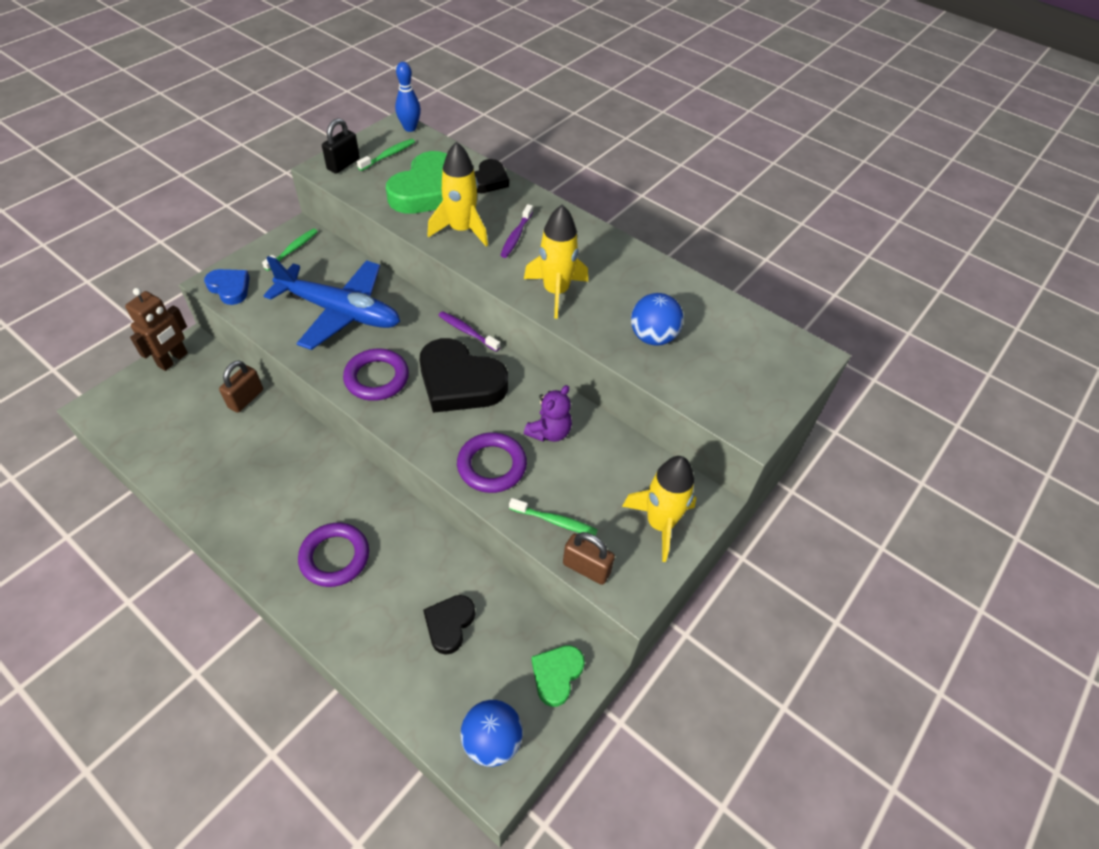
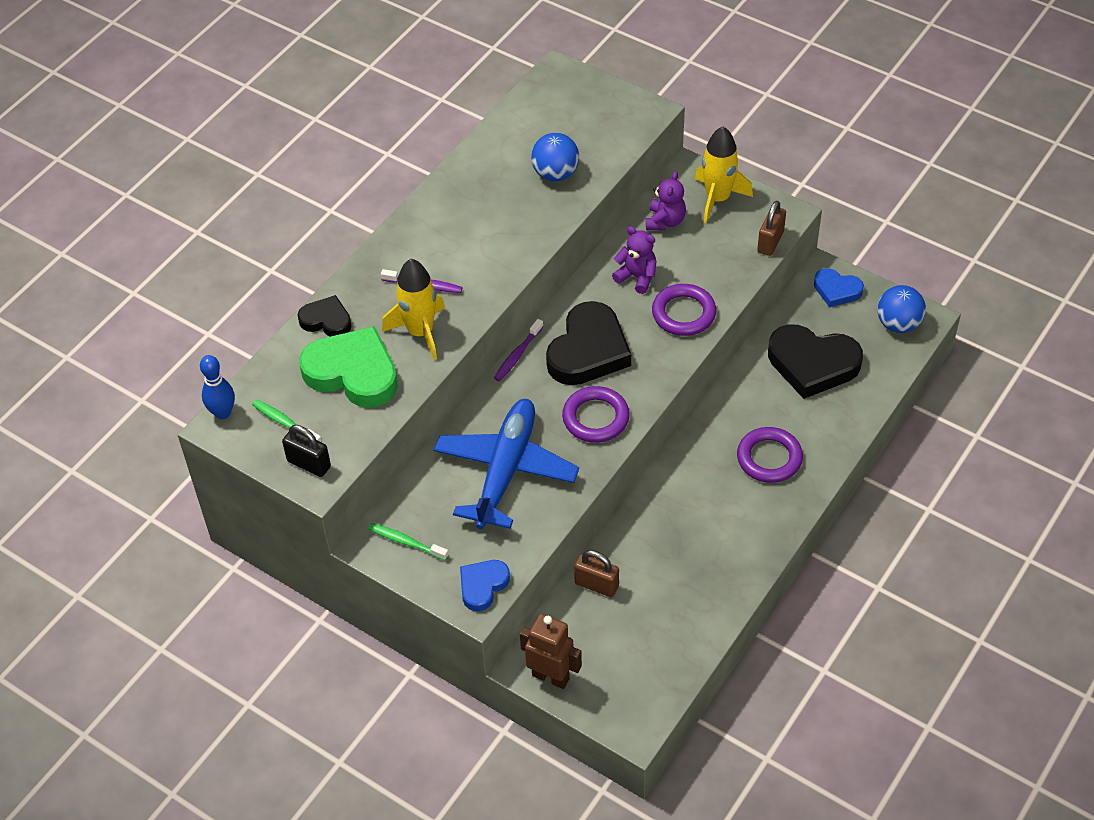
camera: 90 degrees left, 0 degrees up
black heart [423,595,475,655] -> black heart [768,324,863,399], size x1.82
green toothbrush [509,498,598,536] -> none
yellow rocket [524,205,588,319] -> none
green heart [532,645,585,707] -> blue heart [814,268,864,307]
none -> purple teddy bear [646,171,686,230]

